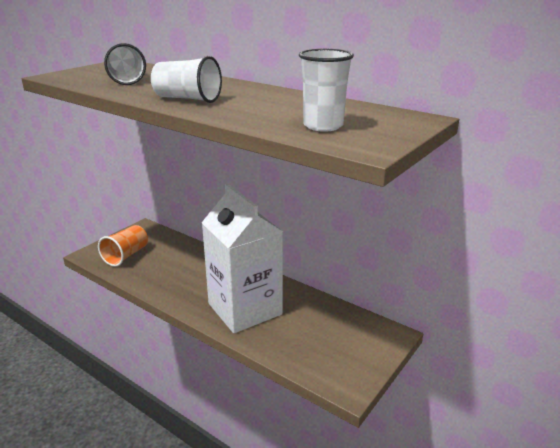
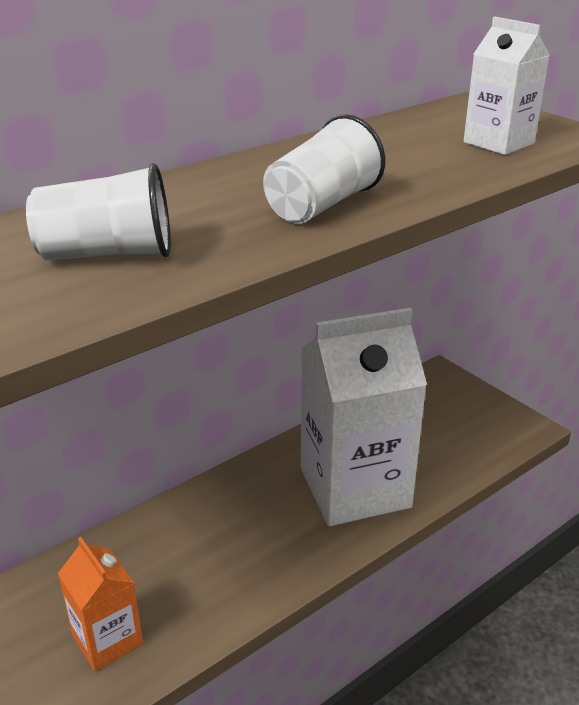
camera: 75 degrees left, 5 degrees up
orange cup [98,225,148,267] -> orange carton [58,537,143,671]
white cup [299,49,354,132] -> white carton [464,17,550,155]

